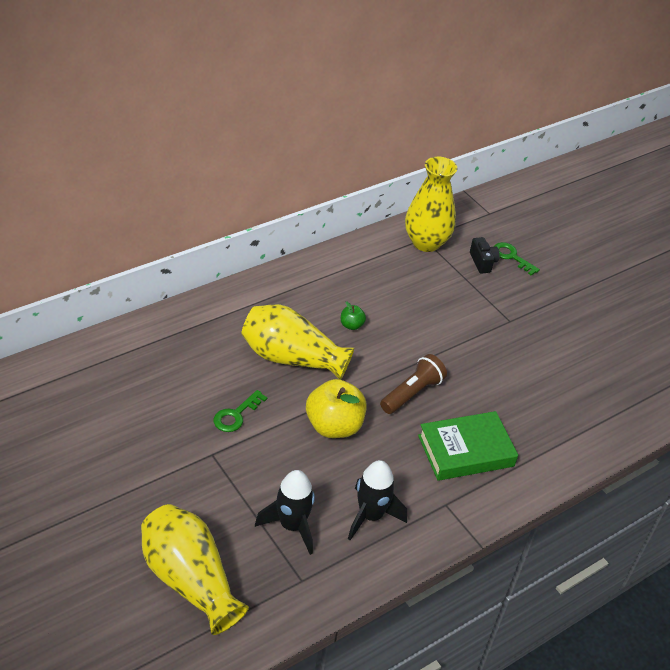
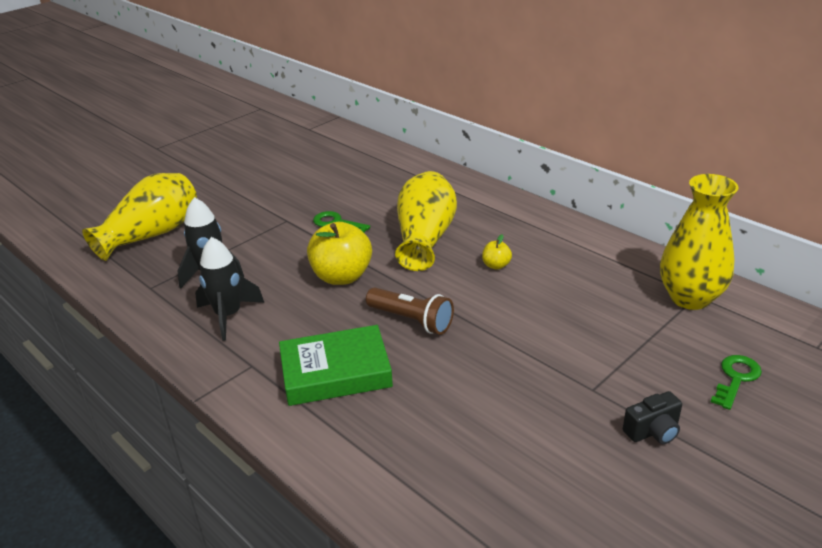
camera: 85 degrees right, 10 degrees down
green apple [341,301,366,330] -> yellow apple [482,234,512,270]
green book [418,411,518,481] -> green book turned 75 degrees counterclockwise [279,325,393,406]
black camera [470,237,500,274] -> black camera moved to [623,391,682,444]

